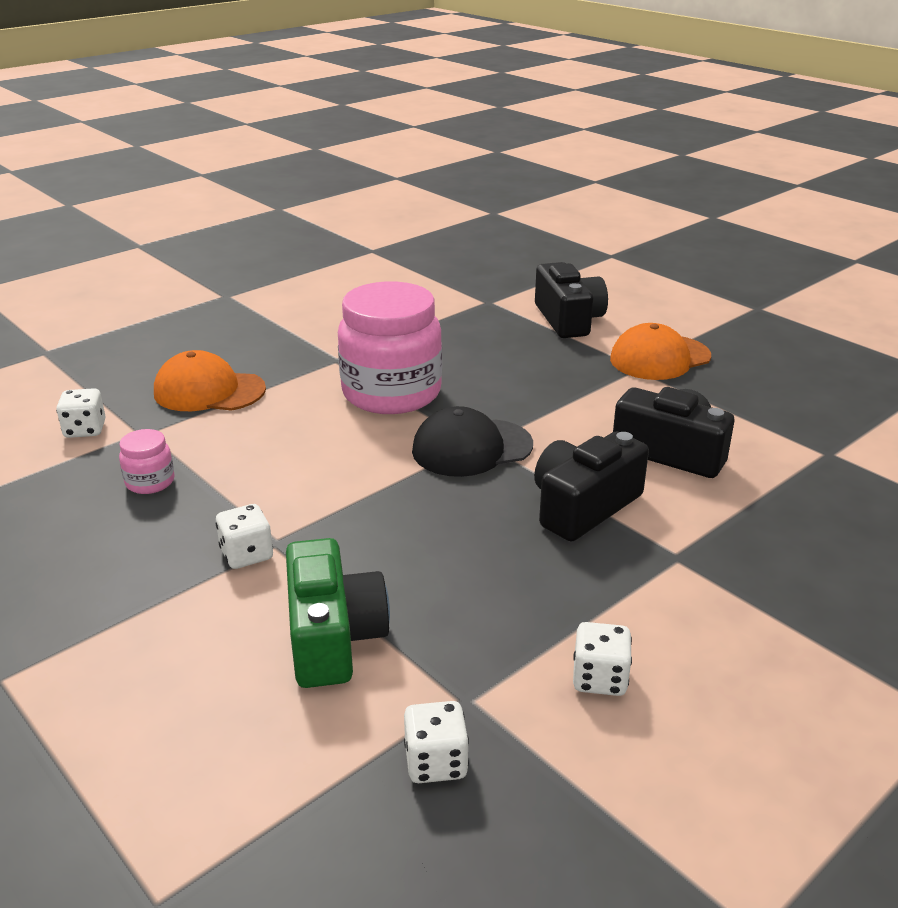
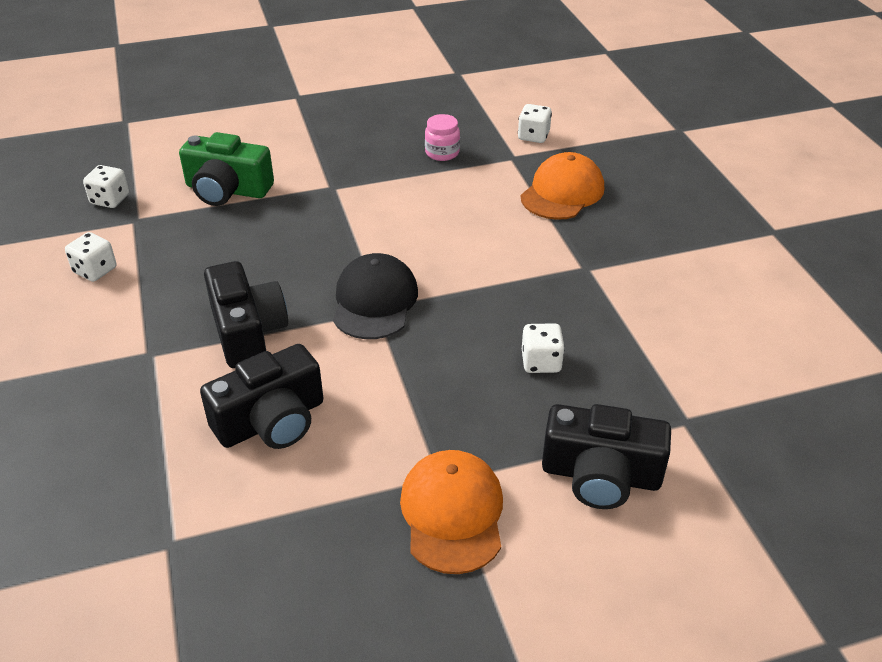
camera: 115 degrees right, 10 degrees up
white dice [216,504,273,569] -> white dice moved to [522,323,565,373]
pink jar [338,281,442,414] -> none

